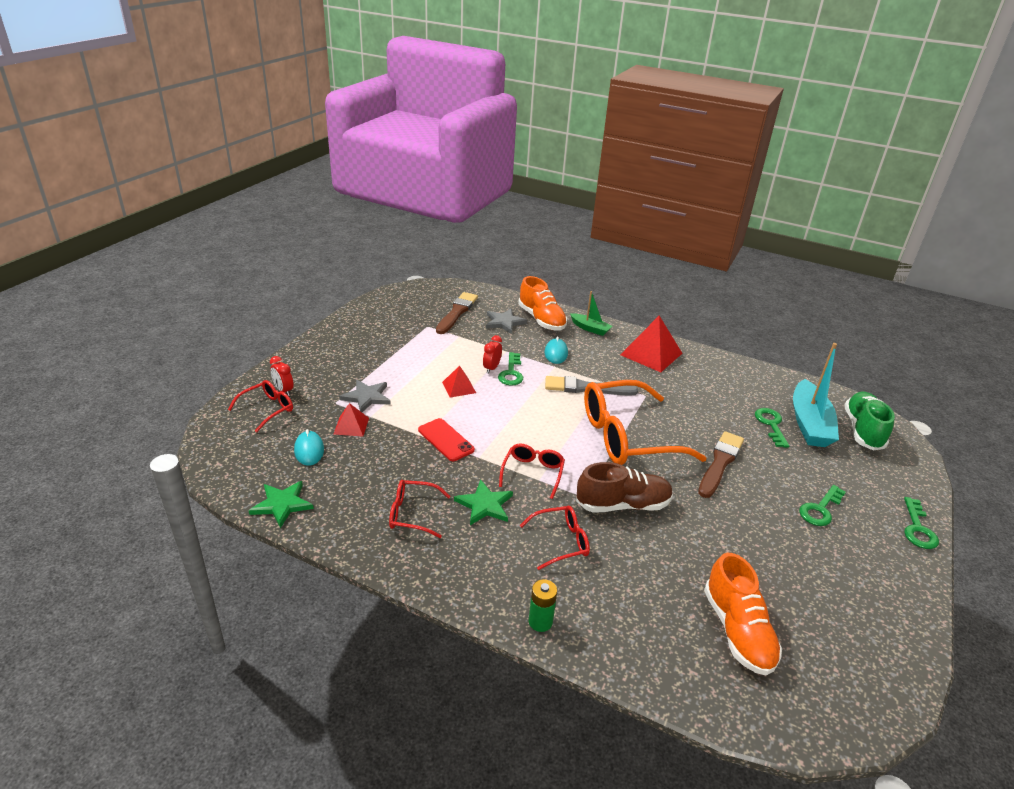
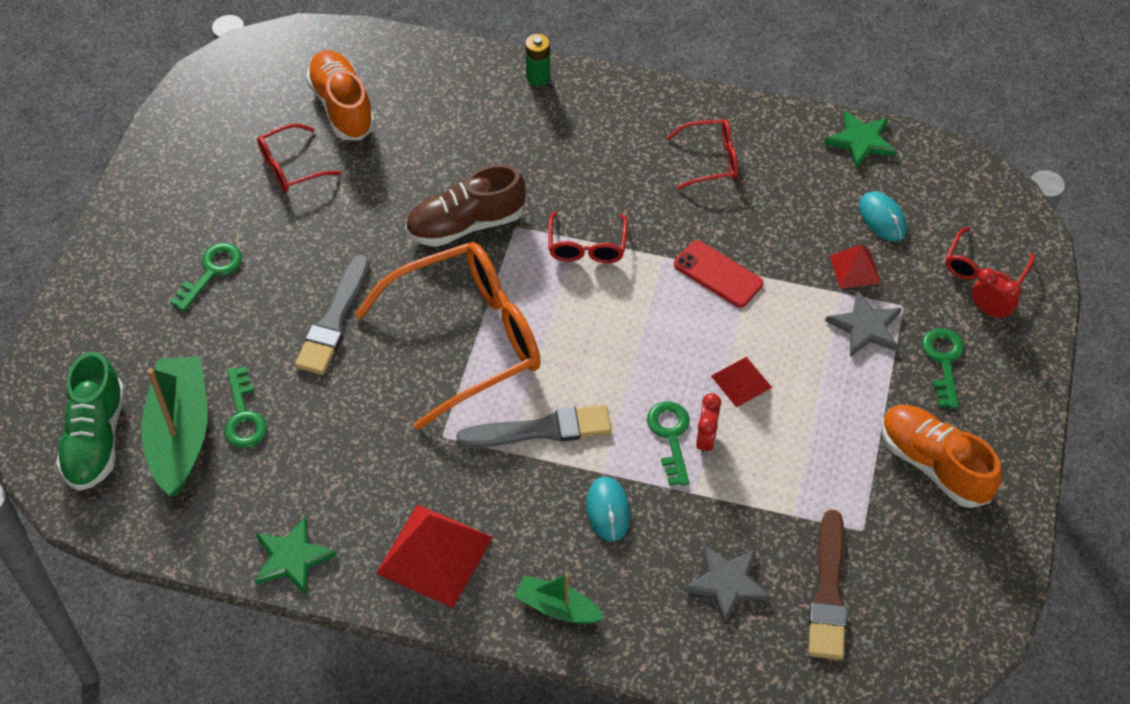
camera: 170 degrees right, 20 degrees up
green star [454,479,513,525] -> green star moved to [254,516,337,596]
orange shoe [518,276,567,331] -> orange shoe moved to [882,405,1002,508]
red glasses [520,506,590,570] -> red glasses moved to [257,123,342,192]
brown brush [698,431,744,498] -> grey brush [295,254,370,375]
turquoise boat [793,343,839,447] -> green boat [141,356,207,496]
green key [904,497,939,549] -> green key moved to [922,328,964,408]

